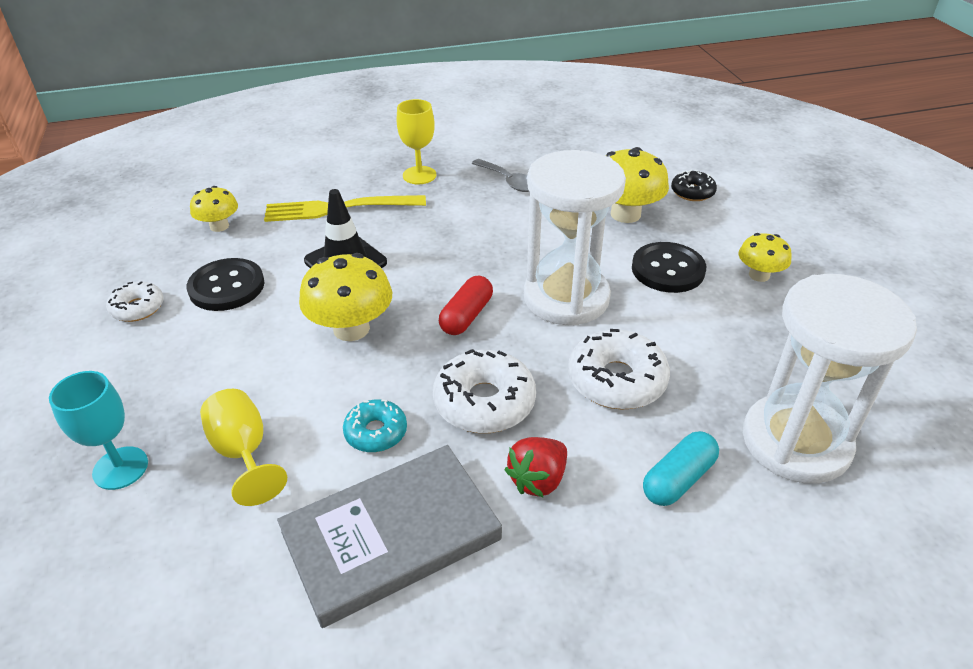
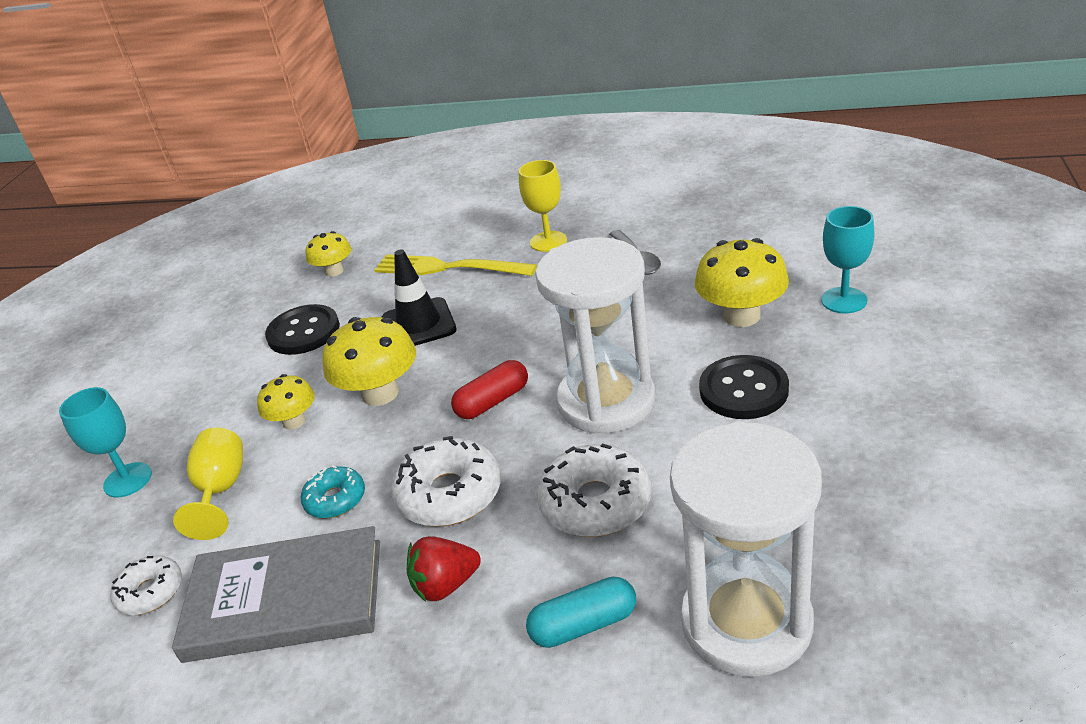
camera: 30 degrees right, 5 degrees down
white donut [106,281,164,322] -> white donut moved to [110,555,182,615]
black donut [671,169,717,201] -> turquoise goblet [821,206,875,313]
yellow mushroom [739,233,792,282] -> yellow mushroom moved to [257,374,315,430]

